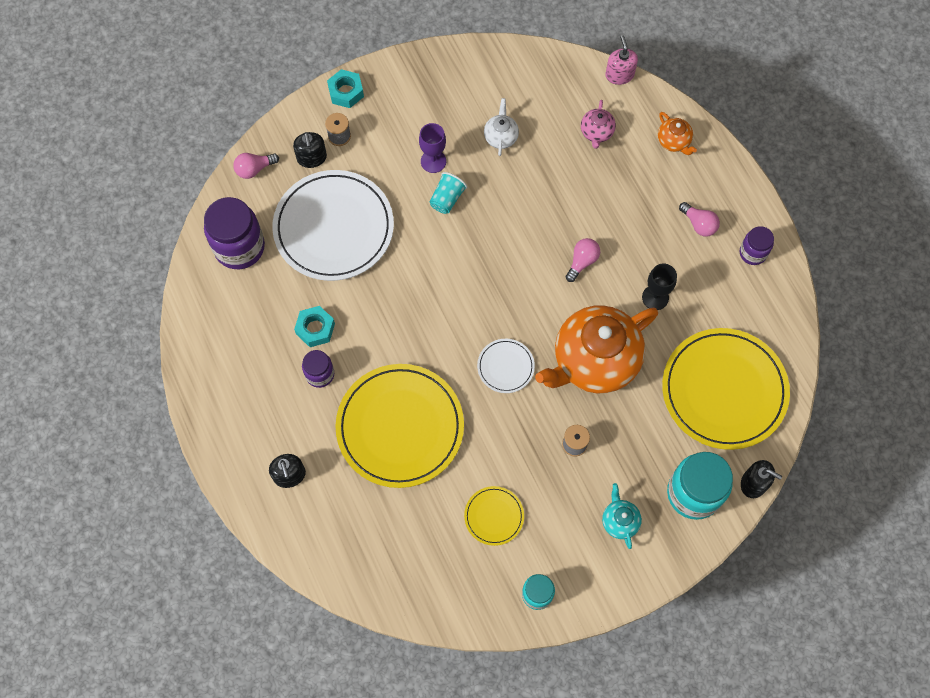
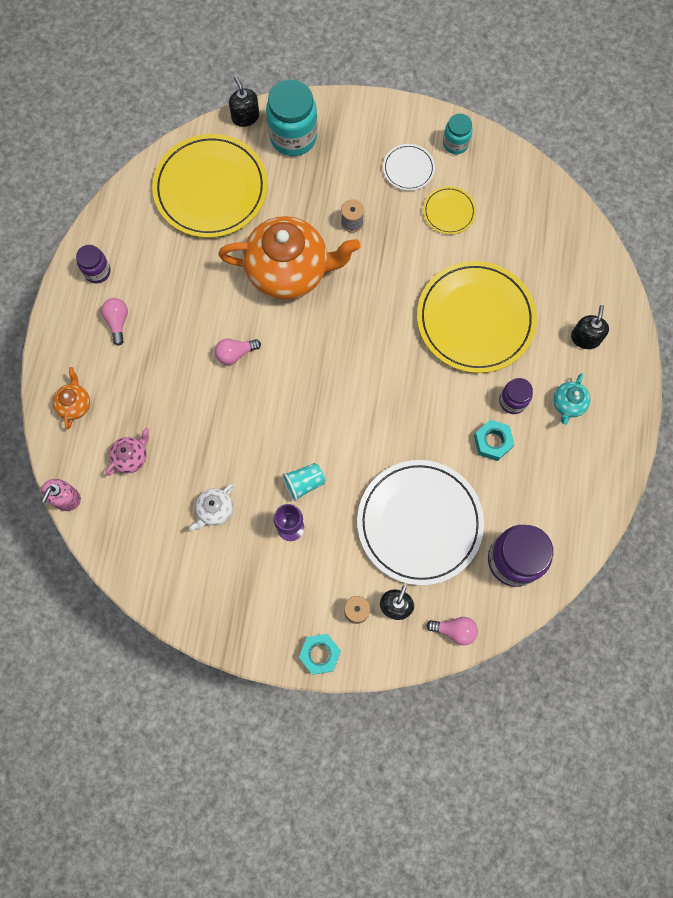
camera: 145 degrees left, 5 degrees up
white plate [477,339,535,393] -> white plate moved to [383,144,435,191]
turquoise teapot [602,483,642,549] -> turquoise teapot moved to [553,373,590,425]
black goblet [642,264,677,310] -> none

